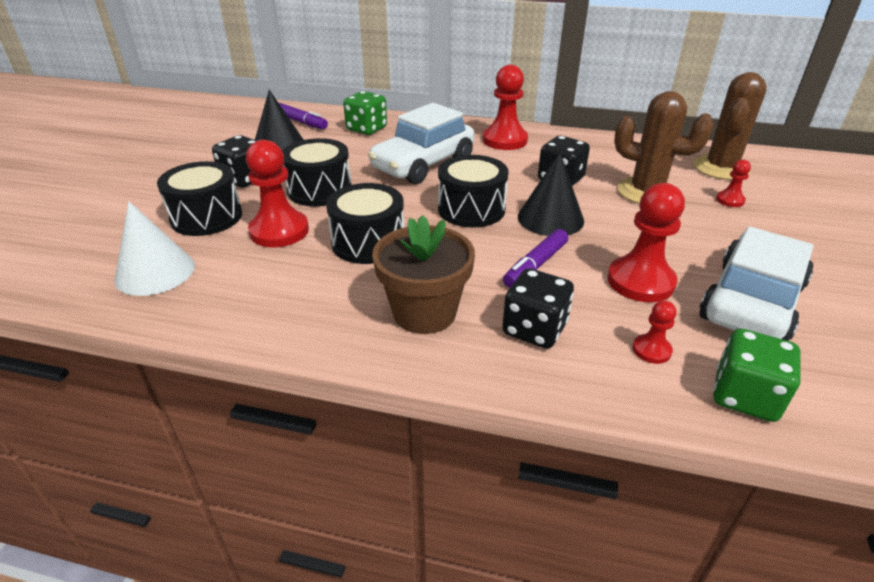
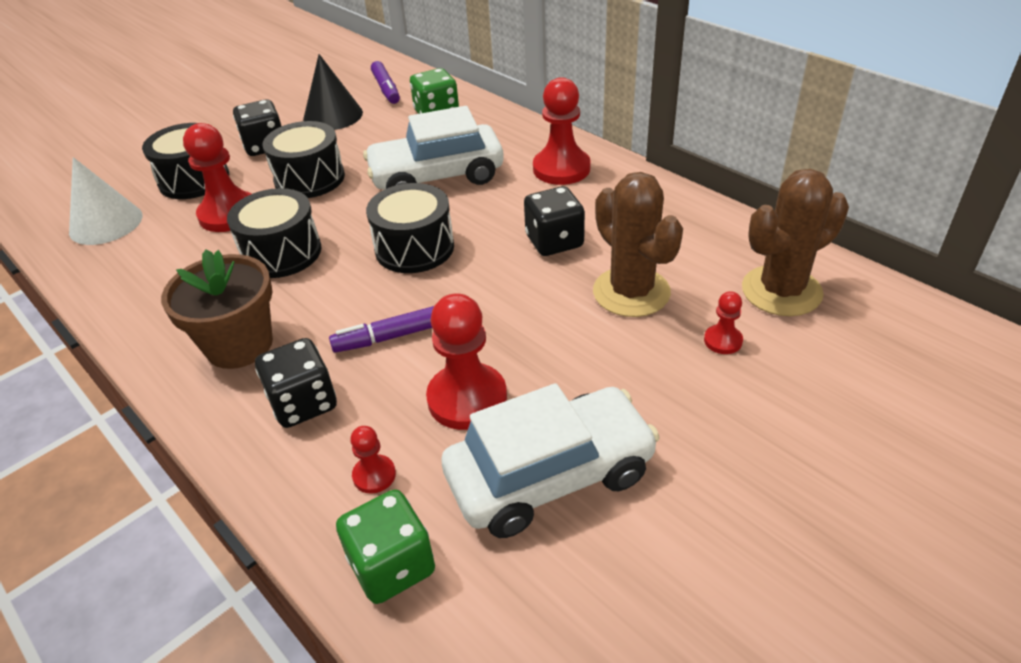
camera: 35 degrees right, 5 degrees up
black cone [518,153,584,236] -> none

